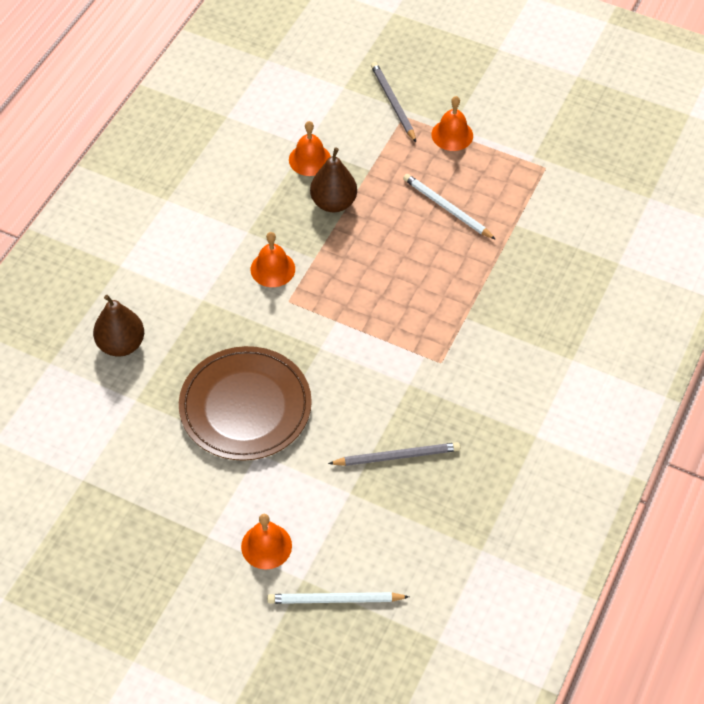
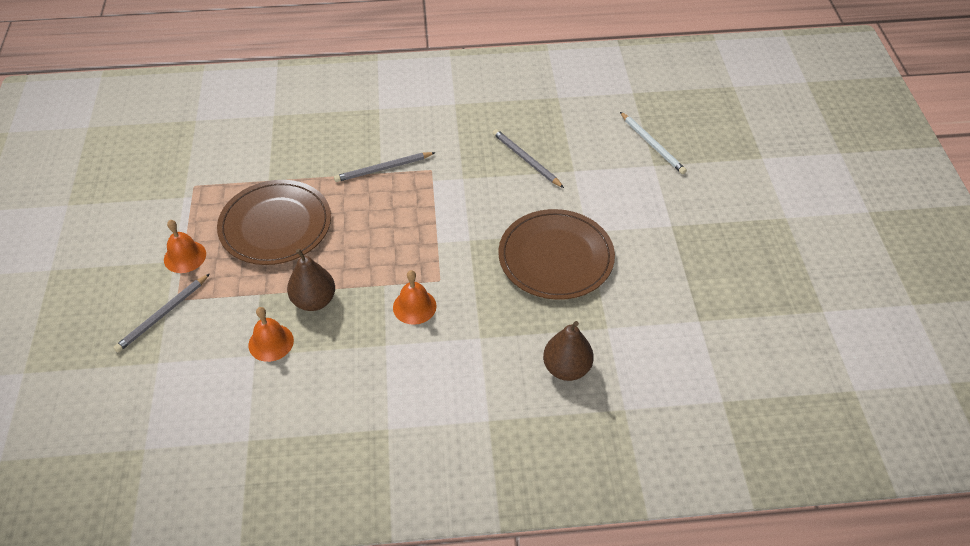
camera: 120 degrees left, 5 degrees down
orange bell [241,514,292,569] -> none
white pencil [403,174,496,240] -> brown plate [217,180,331,265]
none -> grey pencil [334,152,436,182]

